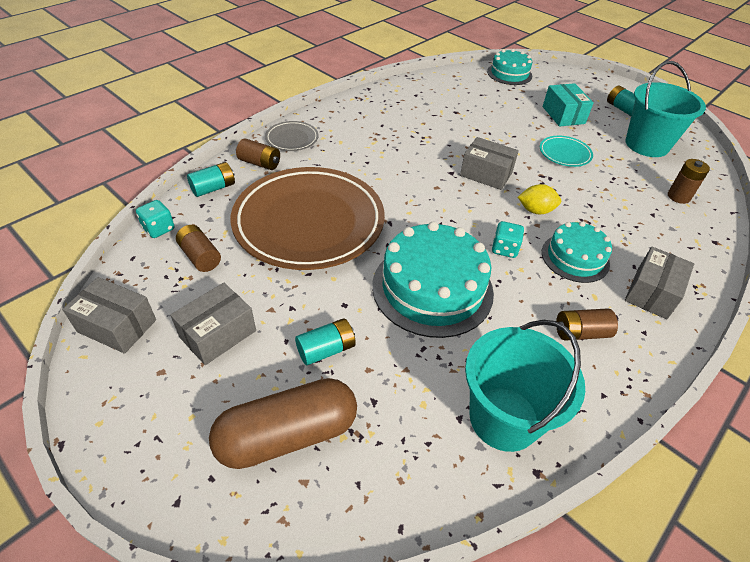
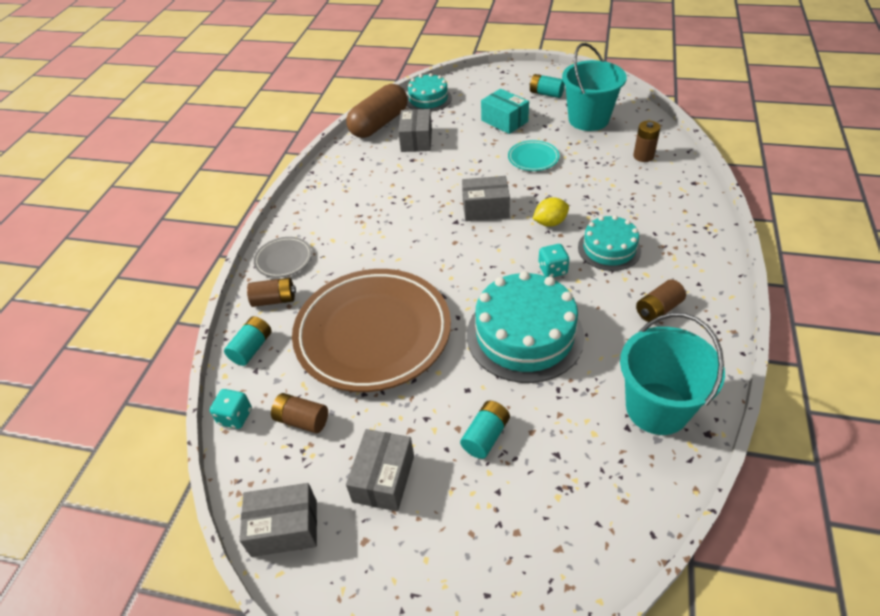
camera: 25 degrees left, 0 degrees up
brown capsule [209,378,357,469] -> brown capsule moved to [346,84,408,138]
grey box [625,247,694,319] -> grey box moved to [398,109,432,152]

